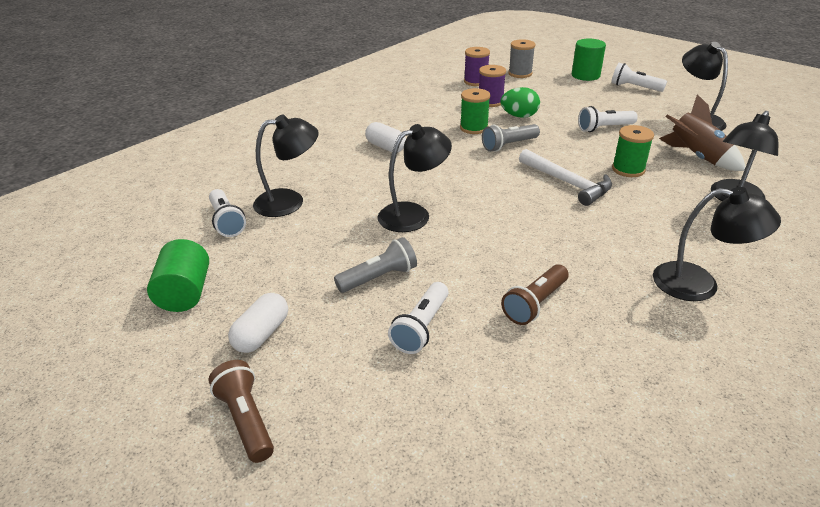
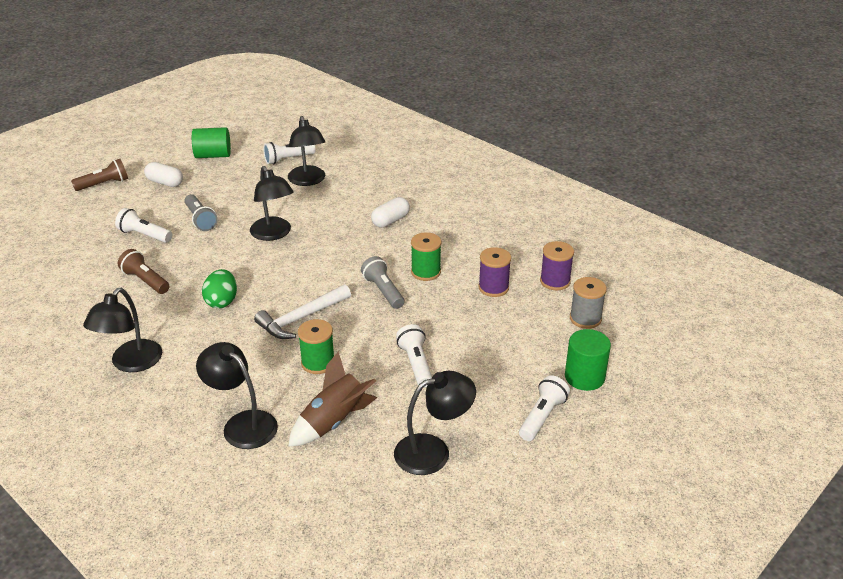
camera: 90 degrees right, 0 degrees up
green egg [500,87,540,118] -> green egg moved to [202,269,237,308]

